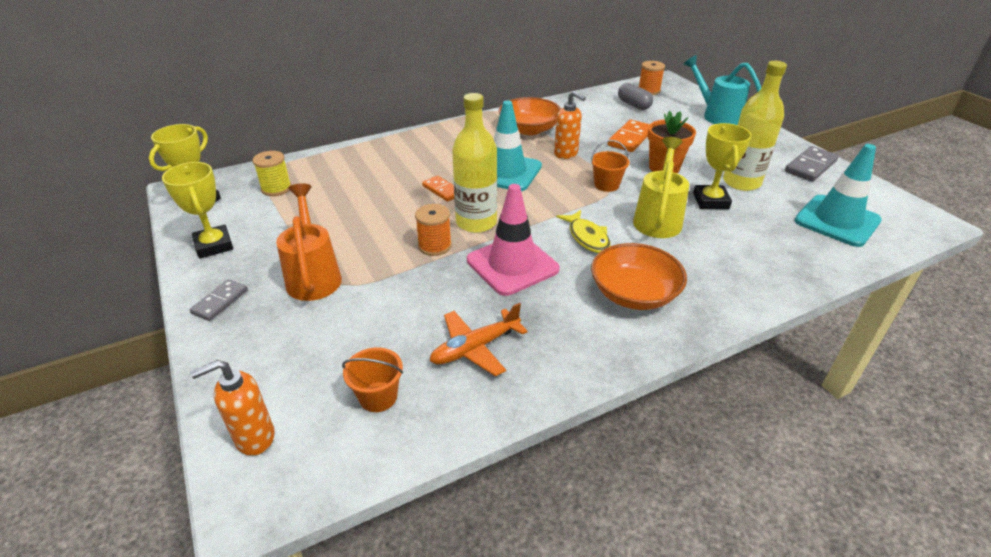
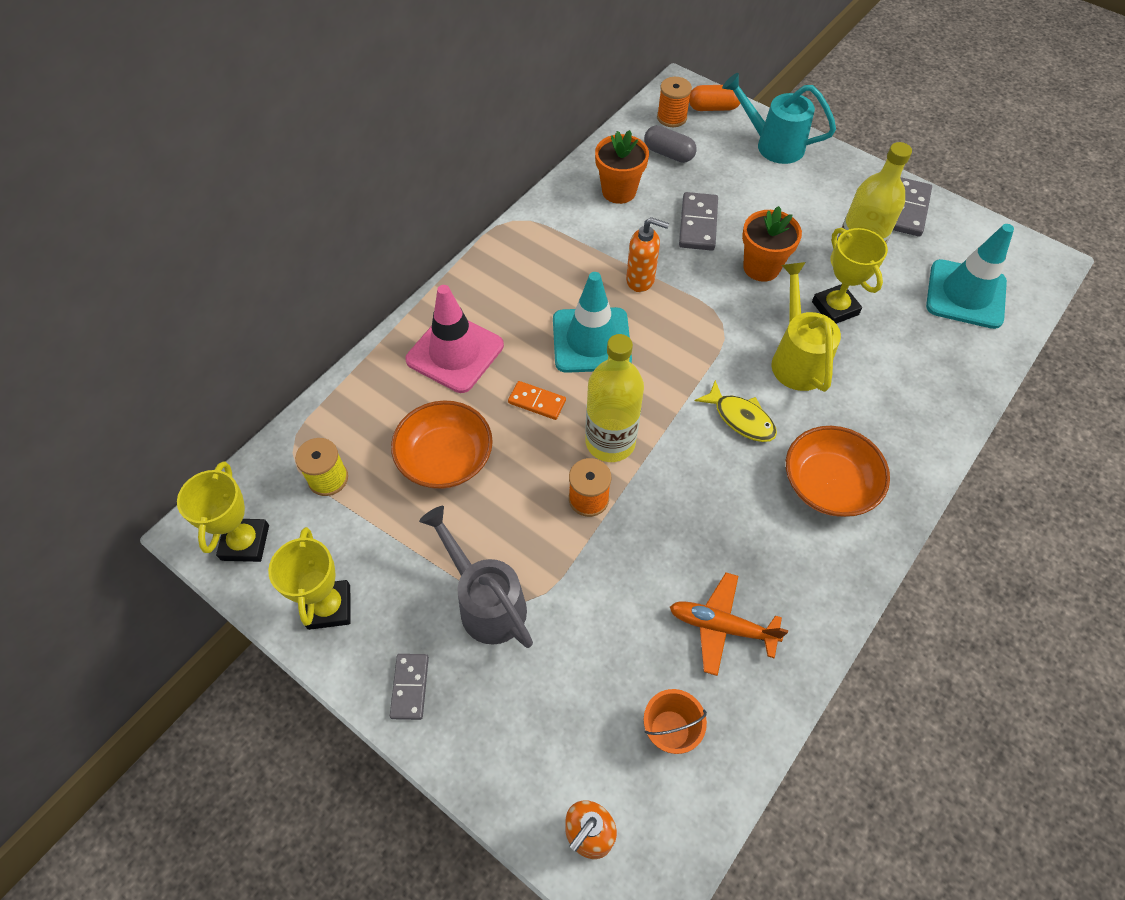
camera: 25 degrees left, 20 degrees up
yellow trophy [162,162,233,259] -> yellow trophy turned 45 degrees clockwise [268,527,351,630]
orange watering can [276,183,342,301] -> grey watering can [419,506,533,648]
orange plane [430,303,528,377] -> orange plane turned 75 degrees clockwise [670,573,788,676]
pink traffic cone [467,184,560,296] -> pink traffic cone moved to [405,285,504,393]
orange bowl [499,97,561,135] -> orange bowl moved to [391,400,493,489]
orange bucket [591,140,630,192] -> none
orange domino [608,120,650,152] -> grey domino [679,192,718,251]
none -> orange flower pot [595,130,649,204]
none -> orange capsule [689,85,740,111]

